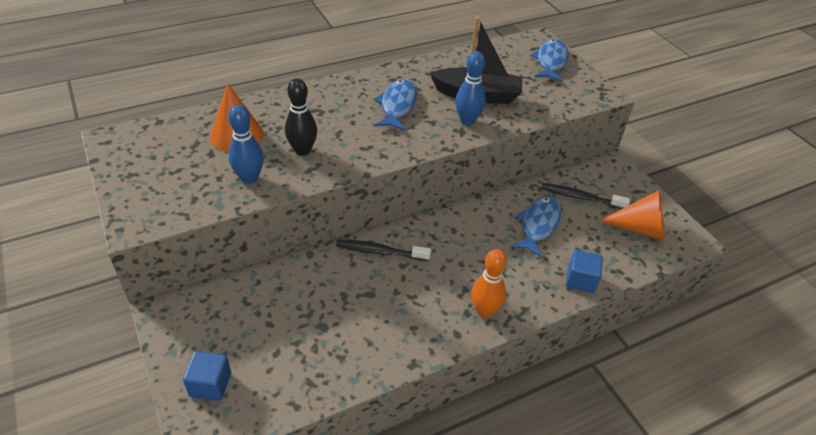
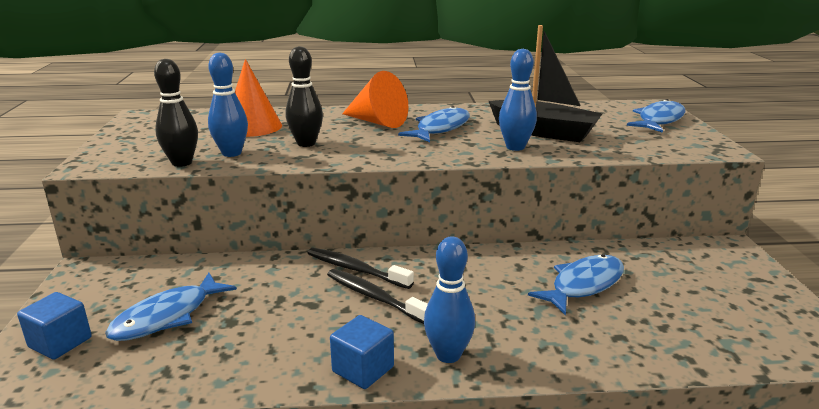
camera: 25 degrees right, 20 degrees down
orange bowling pin [471,249,507,318] -> blue bowling pin [424,236,475,363]
black toothbrush [541,183,630,209] -> black toothbrush moved to [327,269,428,324]
blue cube [566,249,603,293] -> blue cube moved to [330,315,394,389]
orange cone [599,190,665,241] -> orange cone moved to [342,71,408,128]
none -> blue fish [105,273,237,341]
none -> black bowling pin [154,59,198,167]

